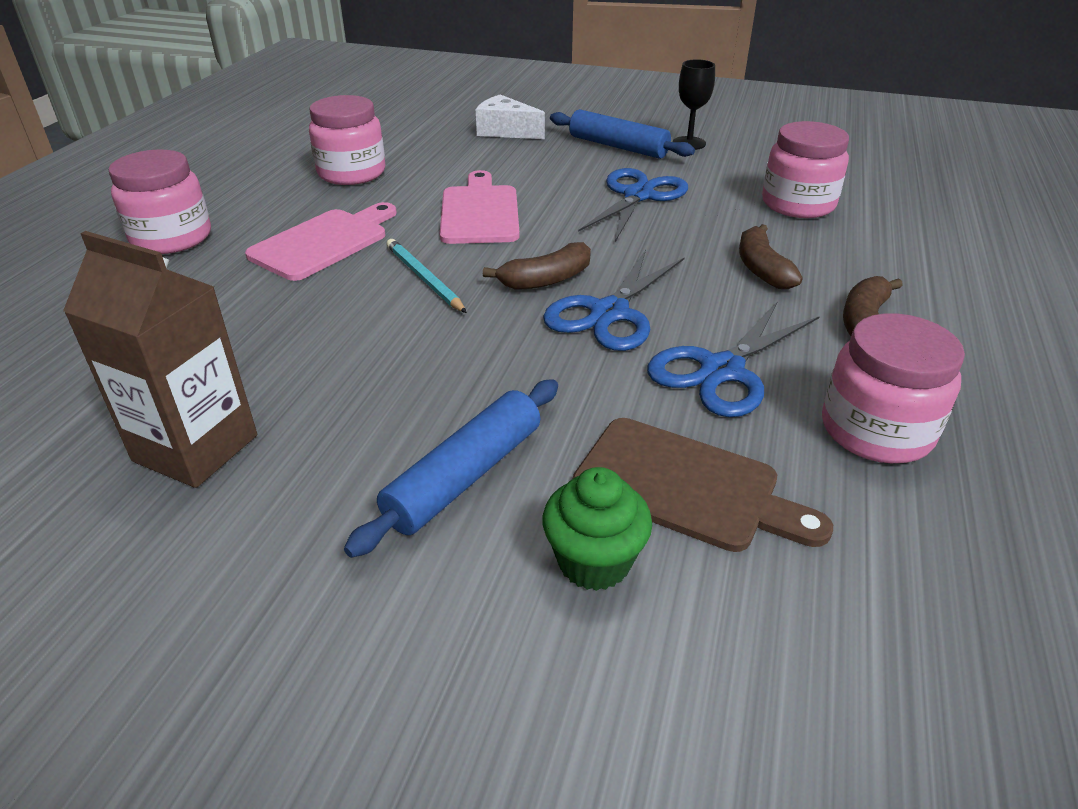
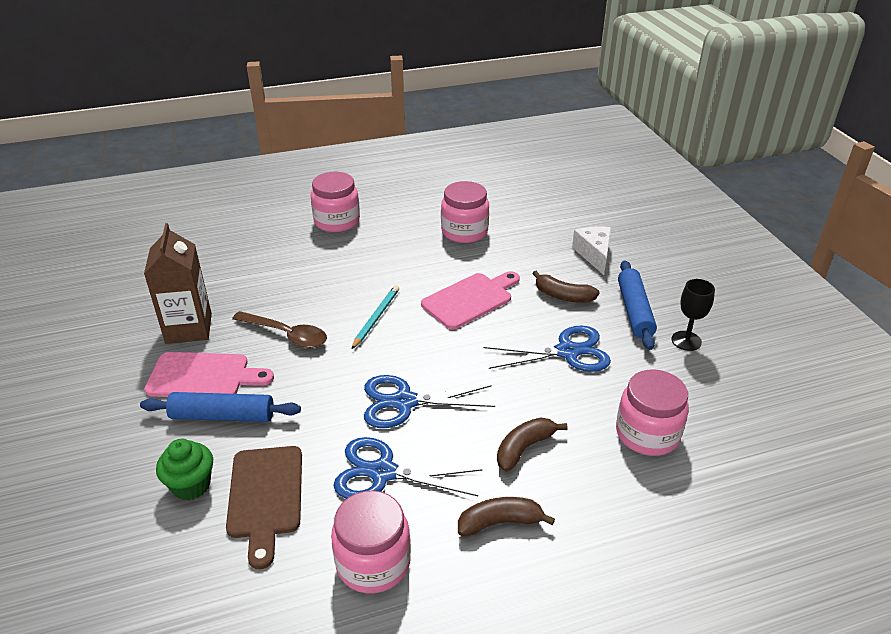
camera: 55 degrees right, 0 degrees up
pink cutting board [245,202,397,281] -> pink cutting board moved to [145,352,274,397]
brown banana [483,242,591,290] -> brown banana moved to [532,271,600,303]
none -> brown spoon [232,311,327,348]

